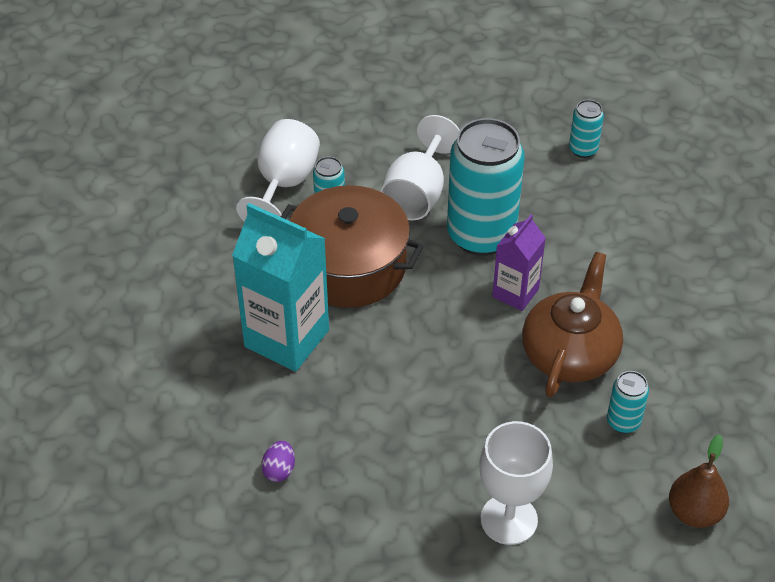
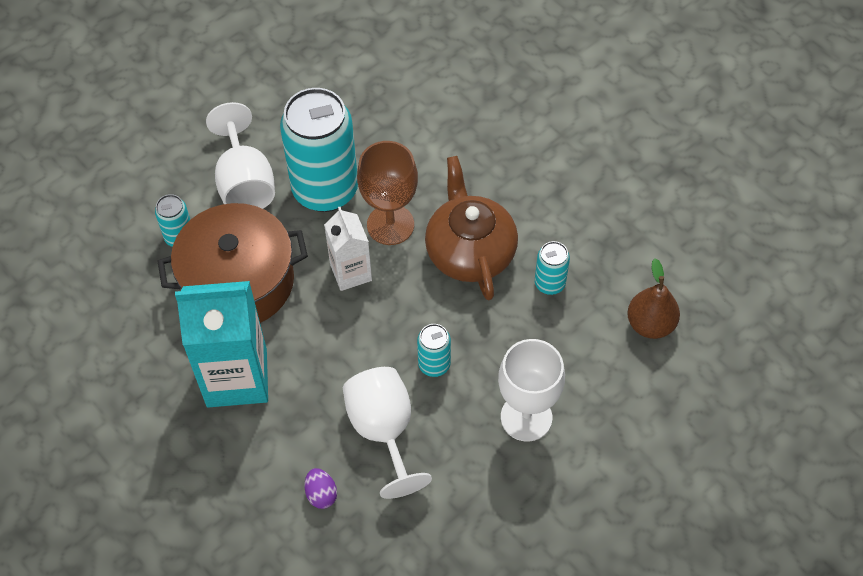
camera: 35 degrees left, 10 degrees up
white goblet [236,119,320,222] -> white goblet moved to [343,367,432,499]
purple carton [492,214,546,311] -> brown goblet [357,141,418,245]
turquoise can [569,100,604,158] -> turquoise can moved to [417,324,451,377]
none -> white carton [324,207,372,291]

